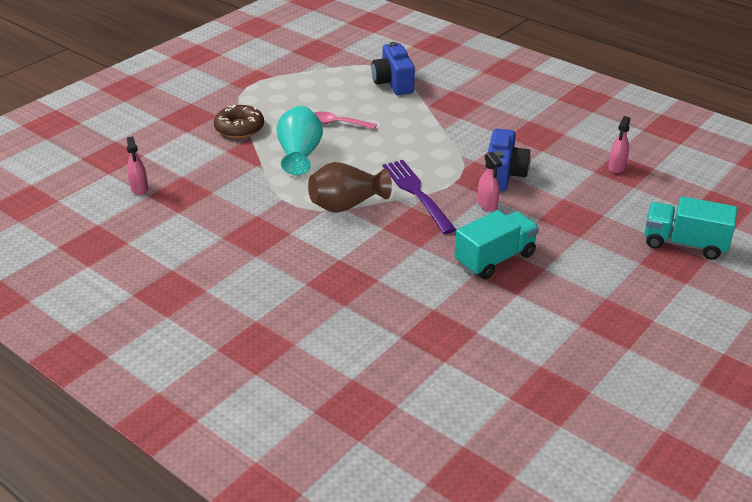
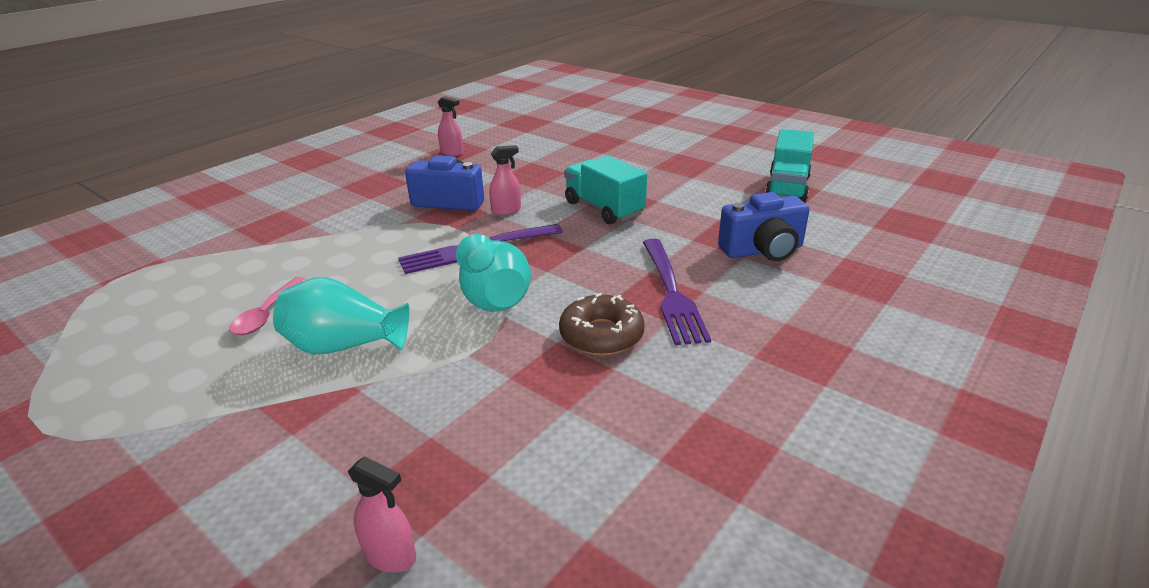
camera: 90 degrees left, 5 degrees down
pink spray bottle [127,136,148,195] -> pink spray bottle turned 45 degrees clockwise [348,456,416,573]
brown donut [214,105,264,138] -> brown donut moved to [559,293,645,356]
brown vase [308,162,392,213] -> turquoise vase [456,234,531,312]
blue camera [371,42,415,95] -> blue camera moved to [718,192,809,261]
turquoise truck [644,196,737,260] -> turquoise truck moved to [765,129,814,203]
none -> purple fork [643,239,711,345]

